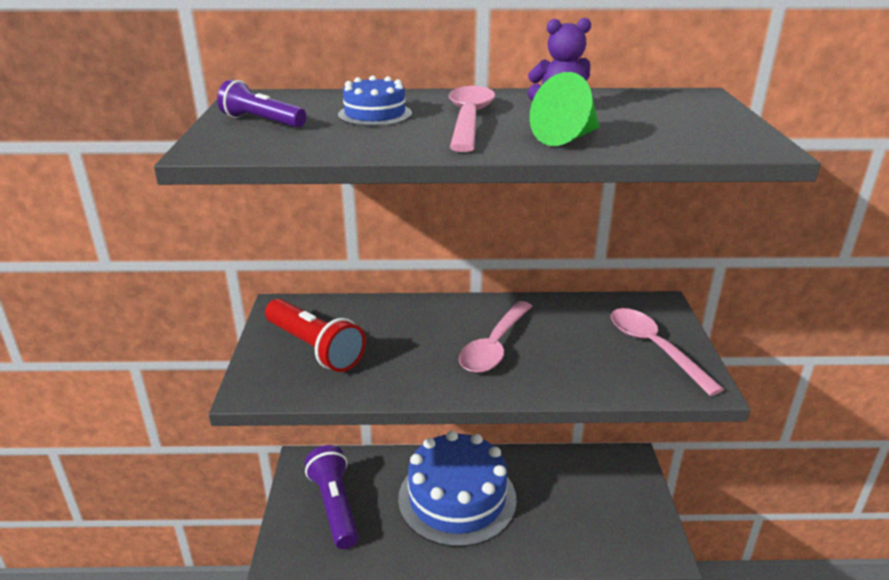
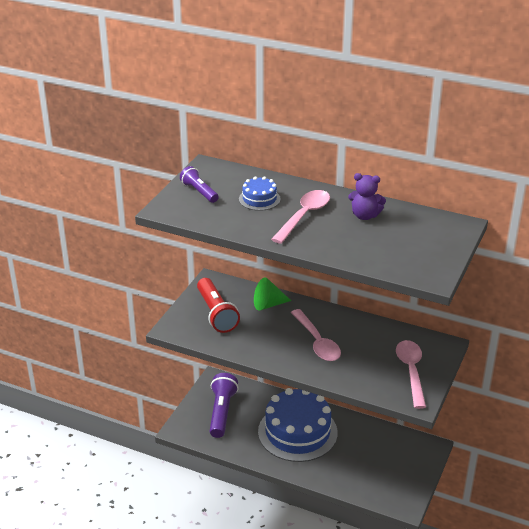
camera: 25 degrees right, 5 degrees up
pink spoon [459,301,532,373] -> pink spoon turned 75 degrees counterclockwise [291,309,341,361]
green cone [530,72,600,146] -> green cone moved to [254,277,291,311]

